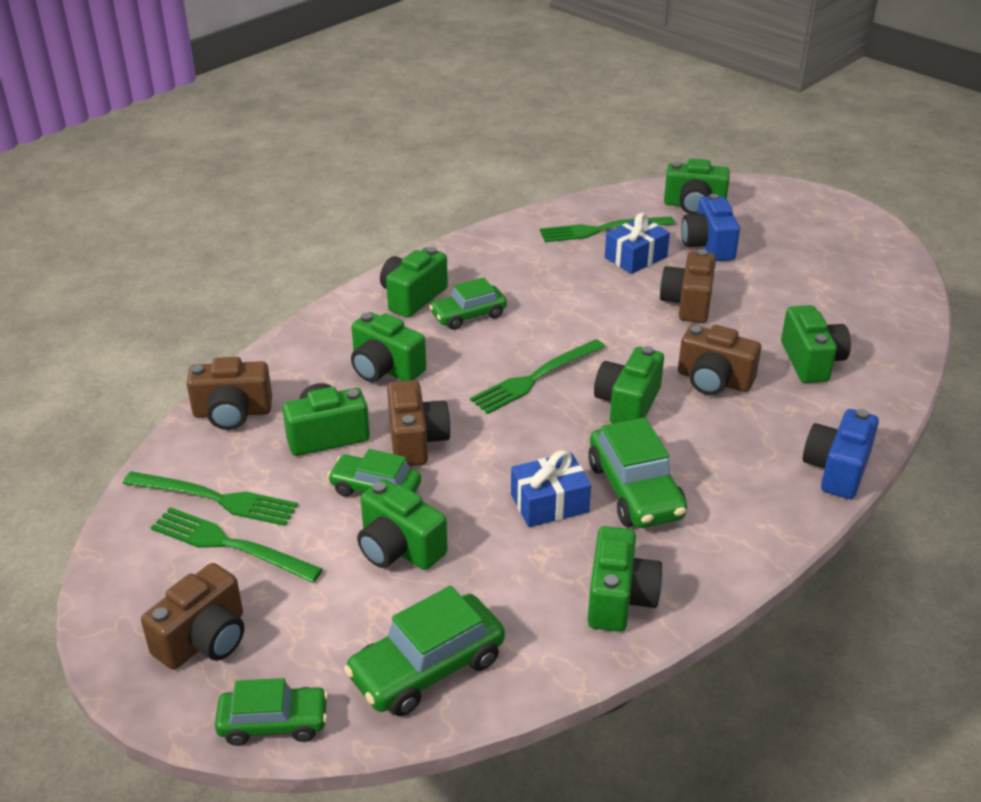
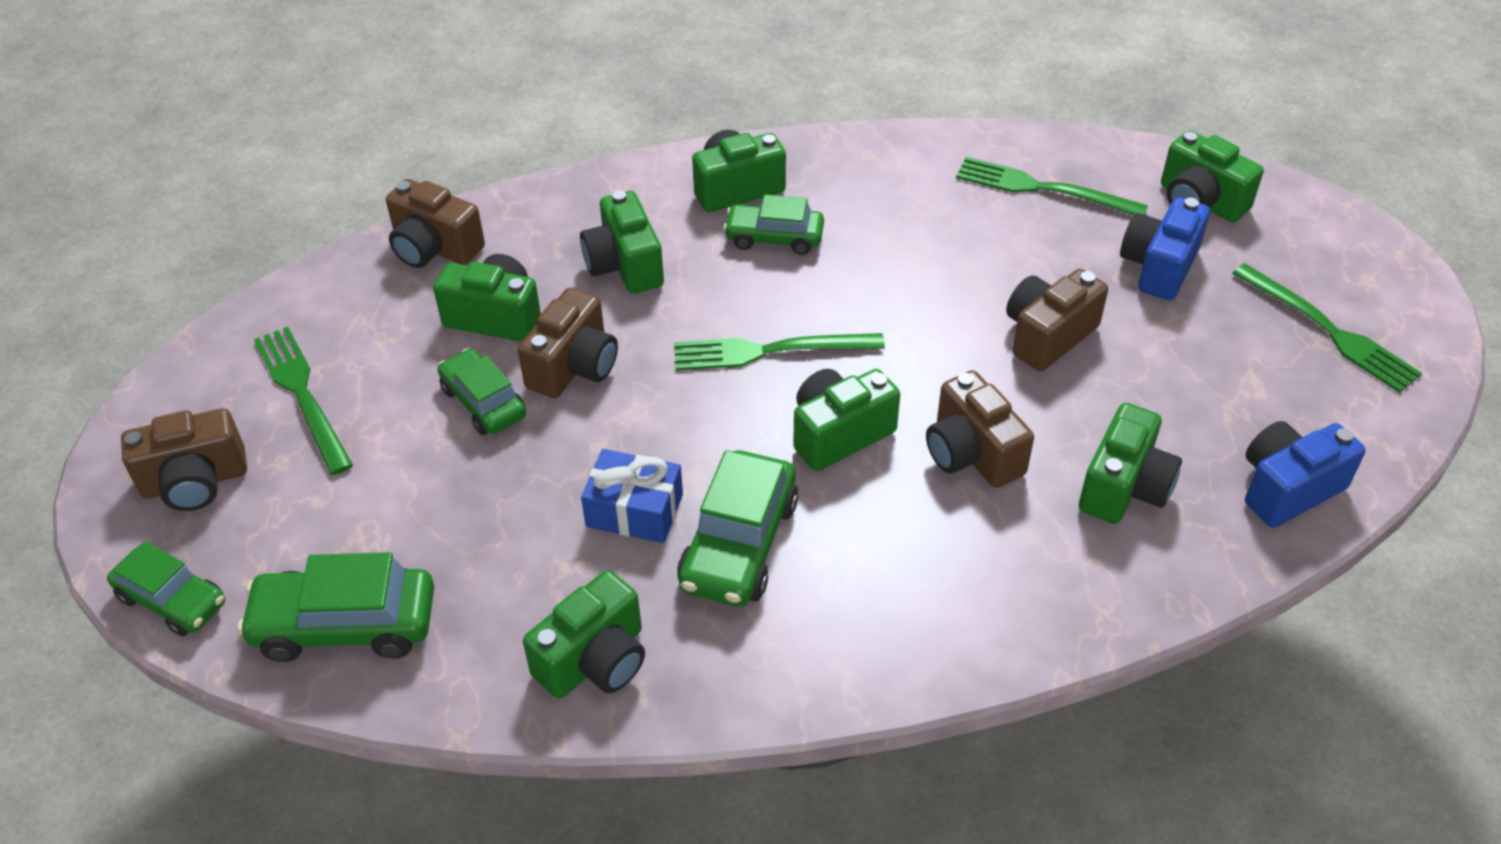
camera: 35 degrees right, 10 degrees up
green fork [123,471,298,526] -> green fork moved to [1232,263,1422,393]
green camera [357,479,448,570] -> none
blue gift [605,213,670,274] -> none
blue camera [802,409,879,499] -> blue camera moved to [1245,421,1366,528]

